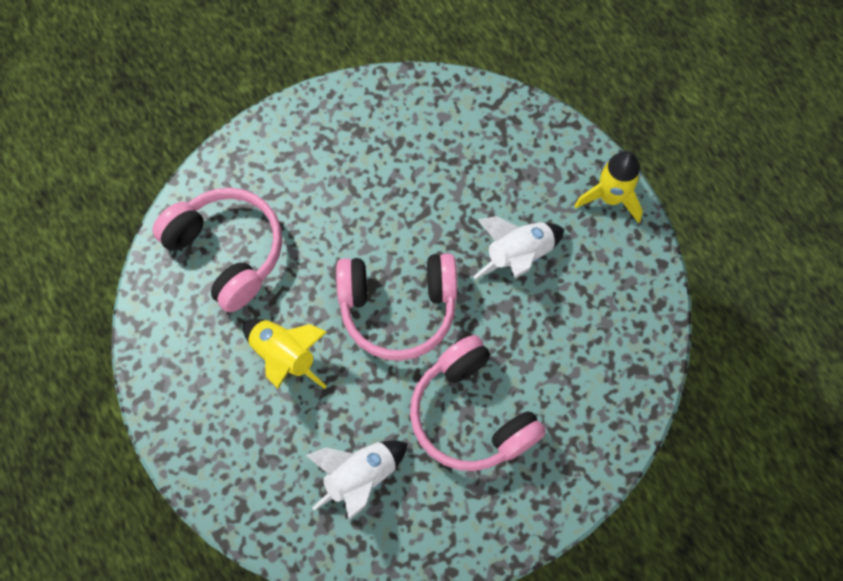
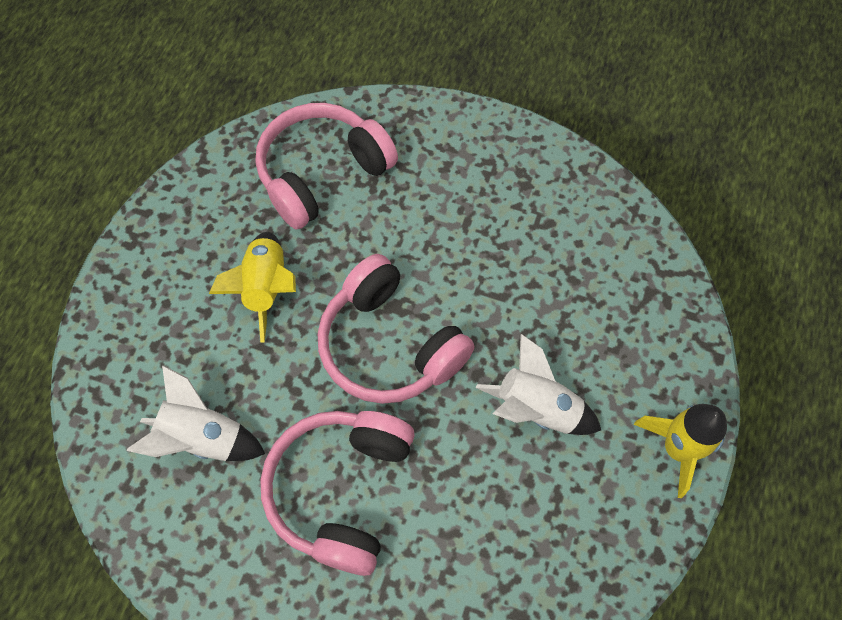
camera: 50 degrees right, 5 degrees down
pink headphones [152,188,282,312] -> pink headphones turned 135 degrees counterclockwise [255,103,398,230]

